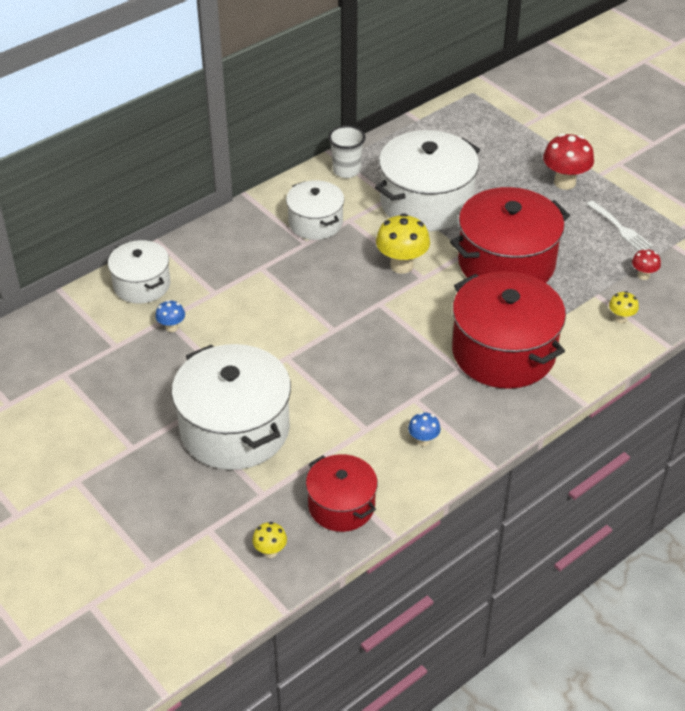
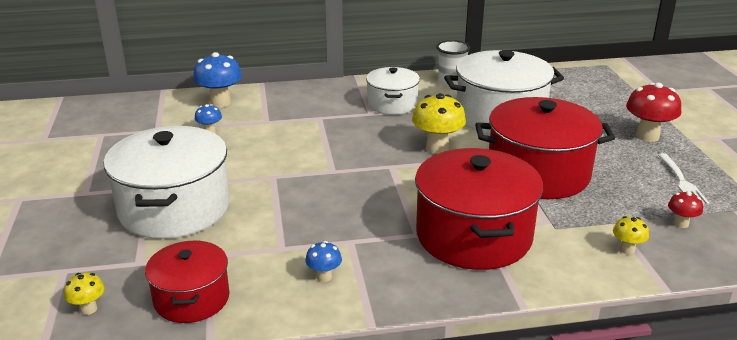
camera: 30 degrees right, 15 degrees down
white pot [108,240,170,304] -> blue mushroom [193,52,242,108]

